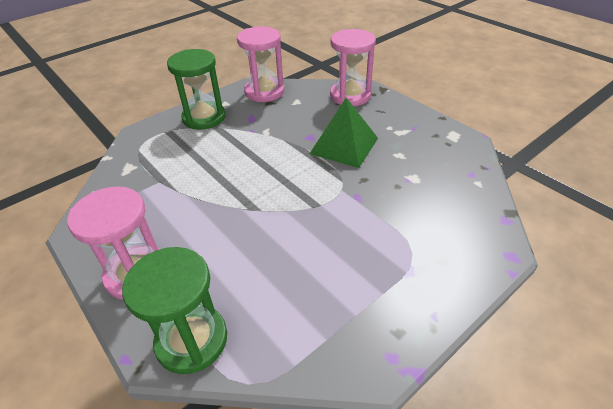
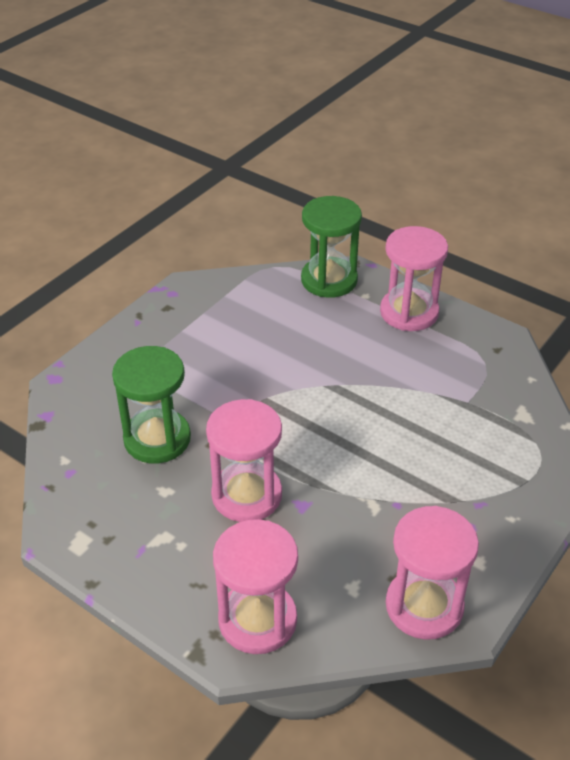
camera: 165 degrees right, 0 degrees up
green hourglass [167,49,226,130] -> green hourglass moved to [112,346,191,463]
green pyramid [310,98,378,168] -> pink hourglass [206,399,282,522]

